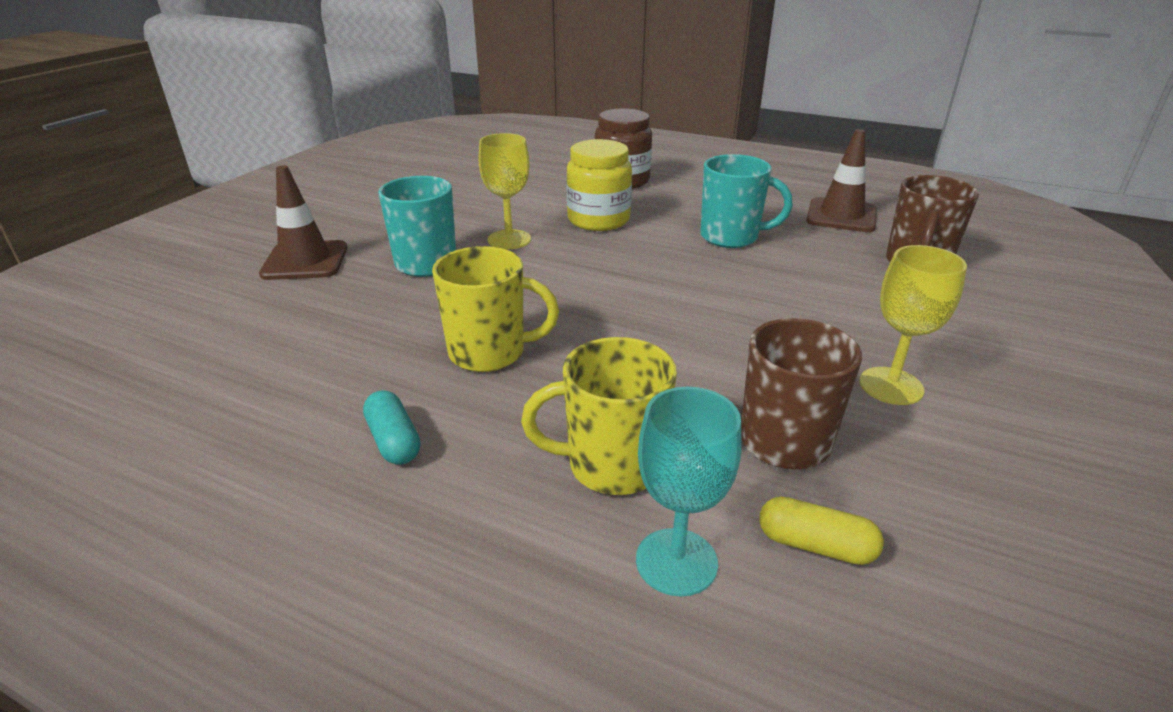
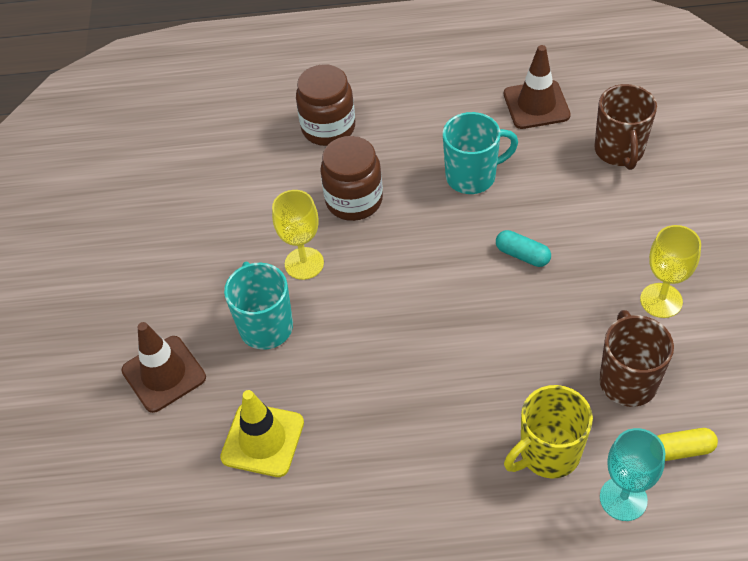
camera: 25 degrees left, 20 degrees up
turquoise capsule [363,390,420,465] -> turquoise capsule moved to [496,230,551,267]
yellow mug [432,246,559,372] -> none
yellow jar [566,139,632,231] -> brown jar [320,136,383,221]
none -> yellow traffic cone [220,390,304,477]

